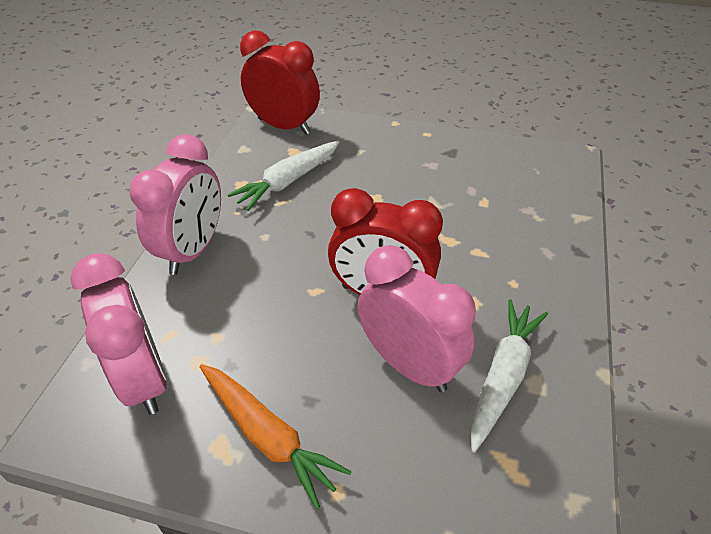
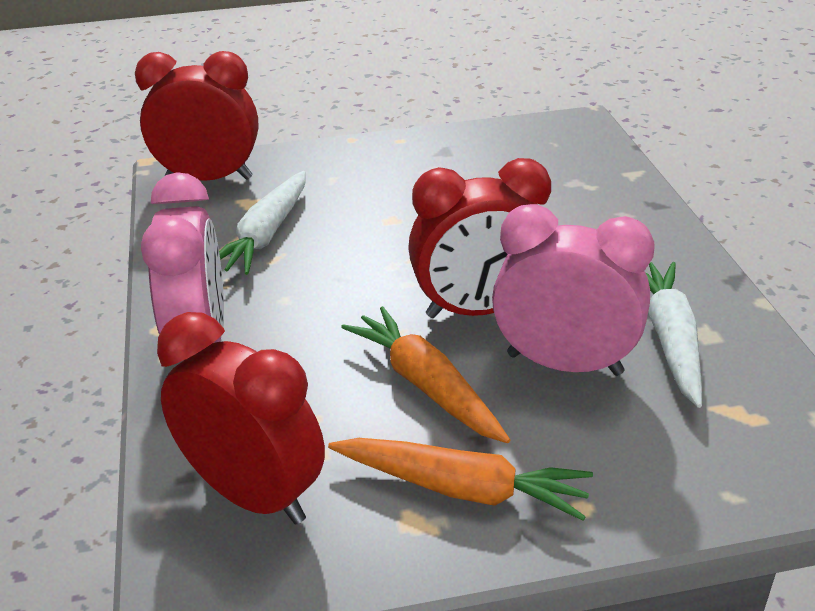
camera: 25 degrees left, 10 degrees down
pink clock [71,253,167,415] -> red clock [157,312,325,525]
none -> orange carrot [341,306,510,443]

